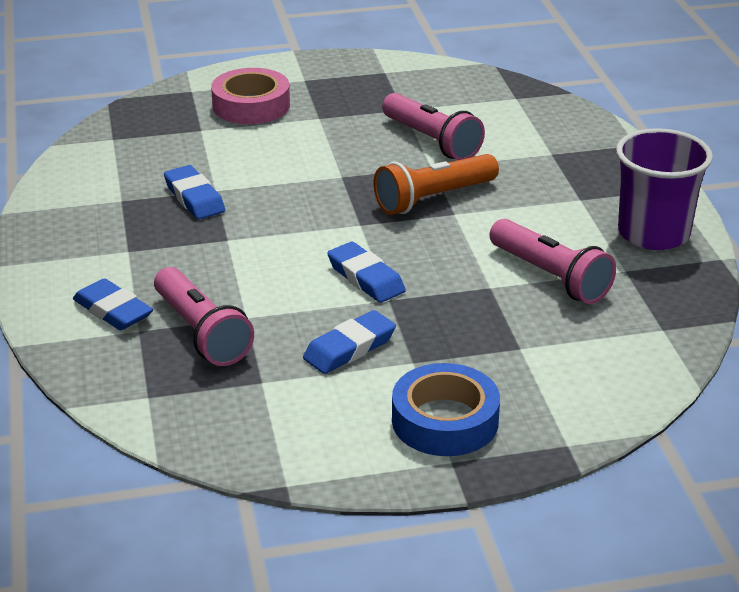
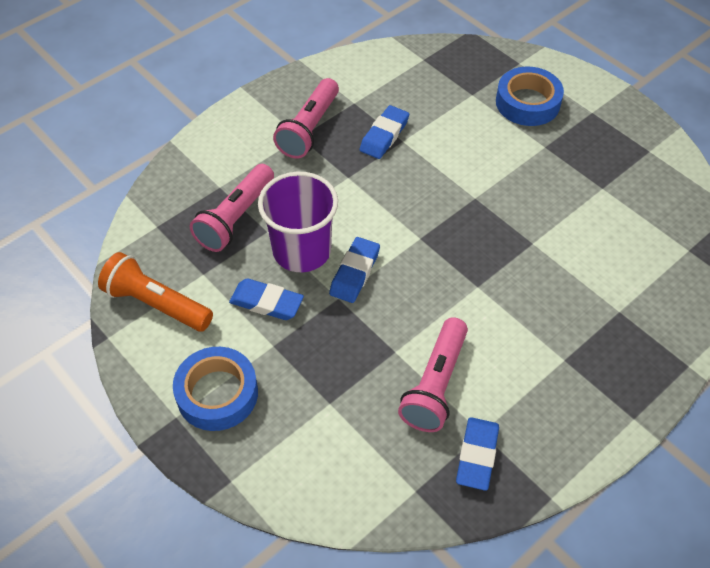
camera: 60 degrees right, 20 degrees up
blue eraser [73,278,153,330] -> blue eraser moved to [456,417,499,491]
pink tape [211,68,290,124] -> blue tape [496,67,564,126]
orange flashlight [374,154,499,215] -> orange flashlight moved to [98,252,213,331]
pink flashlight [382,93,485,160] -> pink flashlight moved to [273,78,339,159]
purple cup [616,128,713,250] -> purple cup moved to [258,172,338,272]

